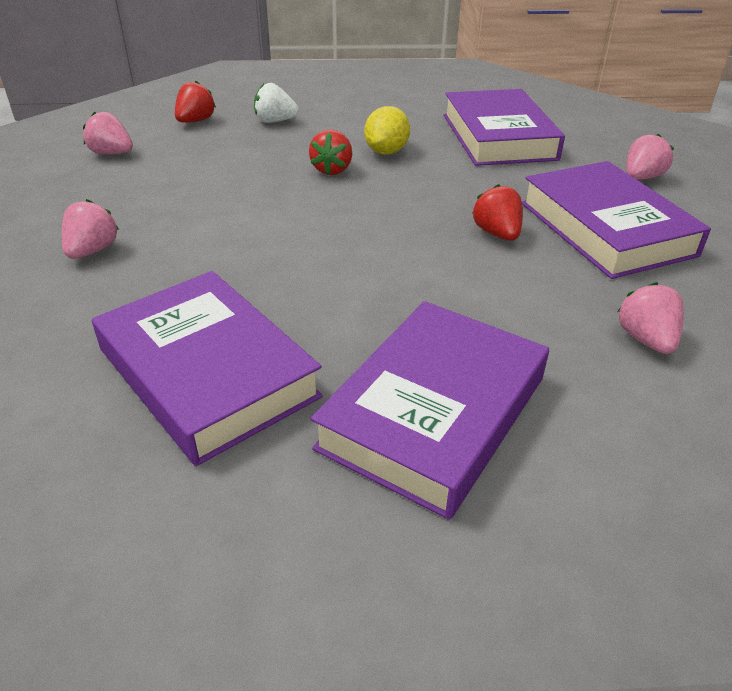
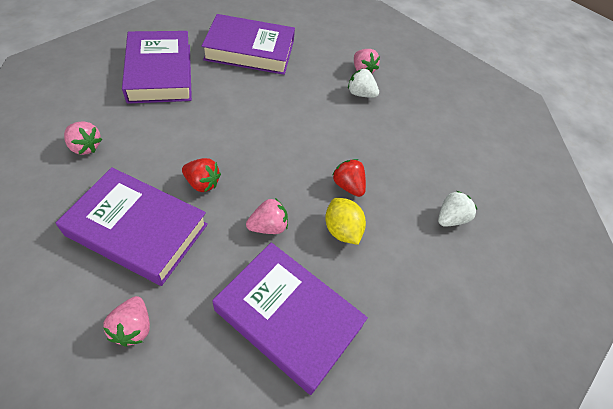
camera: 130 degrees right, 15 degrees up
pink strawberry [83,112,133,155] -> pink strawberry moved to [246,198,288,234]
red strawberry [175,80,216,123] -> none
none -> white strawberry [348,69,379,98]

